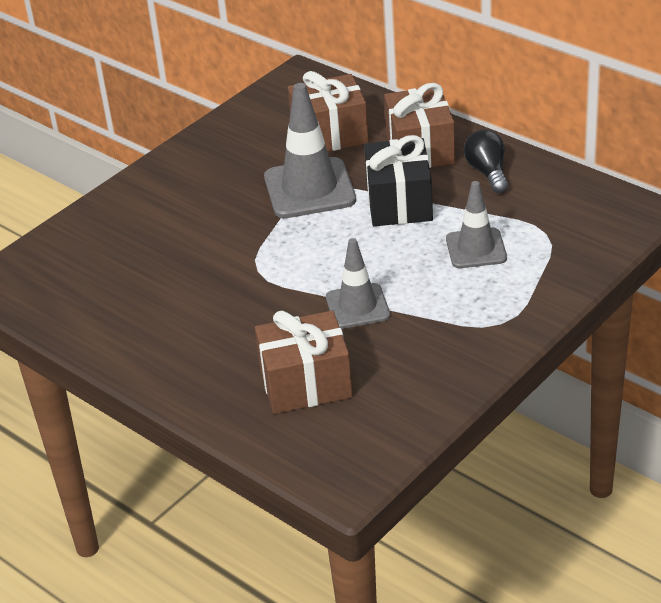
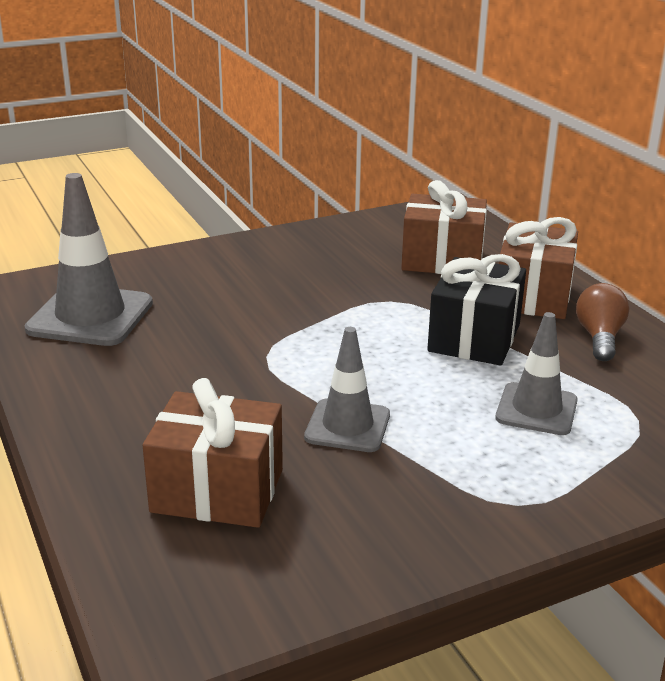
camera: 20 degrees right, 10 degrees down
grey traffic cone [264,83,356,218] -> grey traffic cone moved to [24,173,153,346]
black light bulb [464,129,508,193] -> brown light bulb [576,283,629,361]

